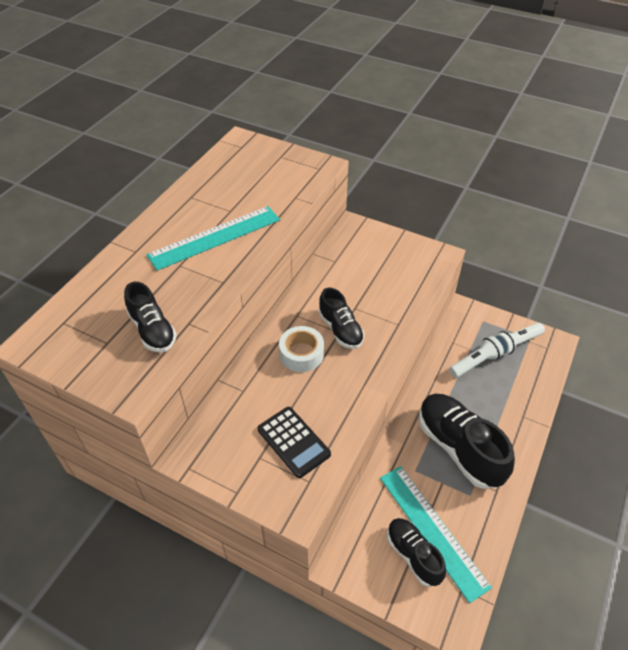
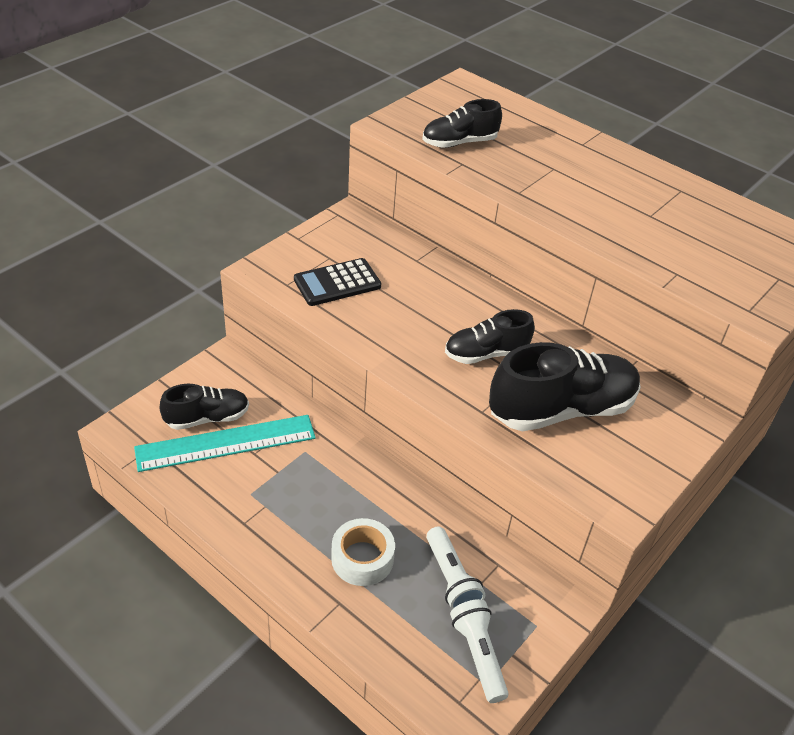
camera: 100 degrees right, 5 degrees down
turquoise ruler [146,206,280,271] -> none
white tape [279,326,324,372] -> white tape moved to [331,518,395,586]
black shoe [419,394,515,489] -> black shoe moved to [489,342,641,431]

